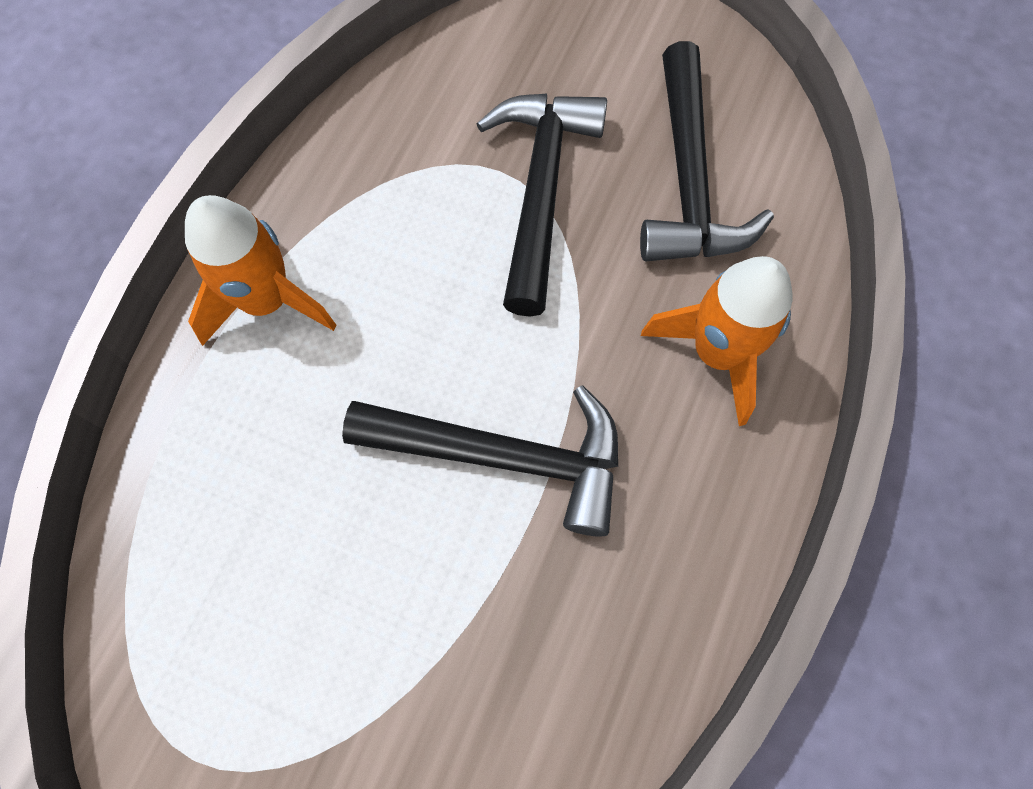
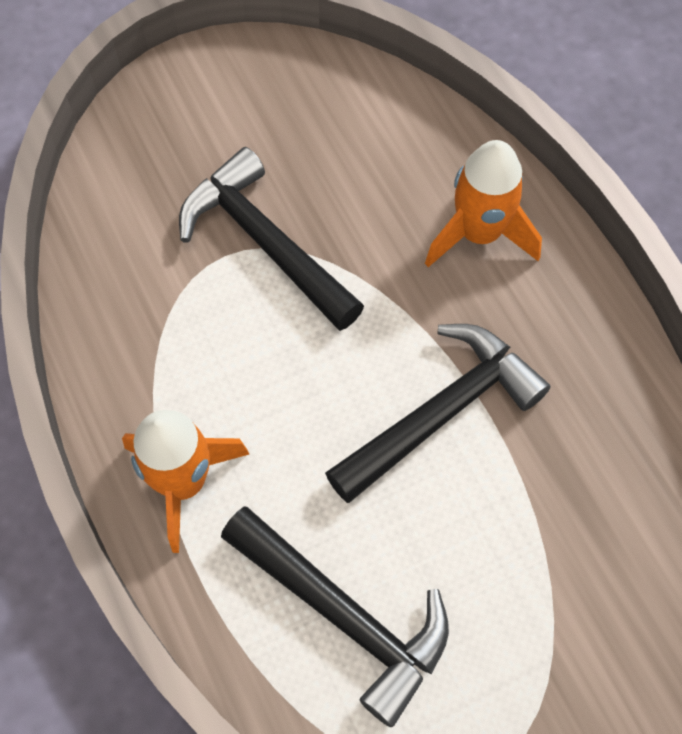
camera: 50 degrees left, 5 degrees down
black hammer [640,41,774,262] -> black hammer moved to [221,507,449,727]

